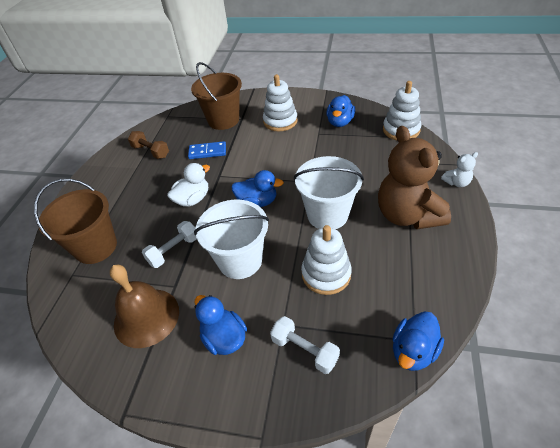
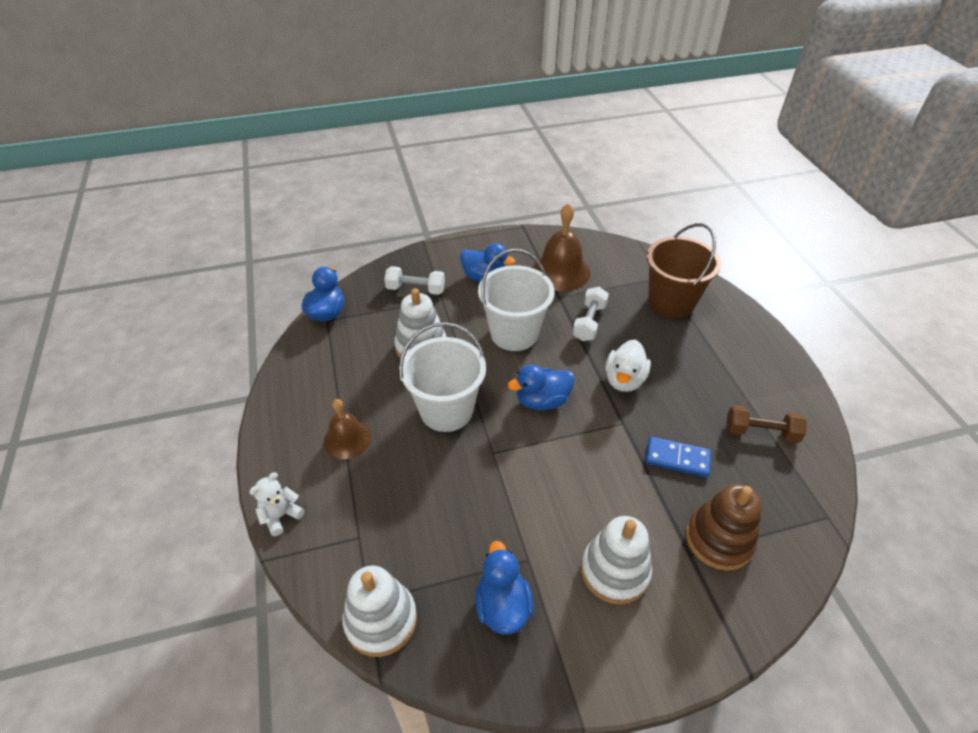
camera: 150 degrees right, 0 degrees up
blue domino [188,141,226,159] -> blue domino turned 45 degrees clockwise [646,437,711,477]
brown bucket [191,62,242,130] -> brown stacking toy [686,484,762,570]
brown teddy bear [378,126,451,229] -> brown bell [324,399,371,459]

